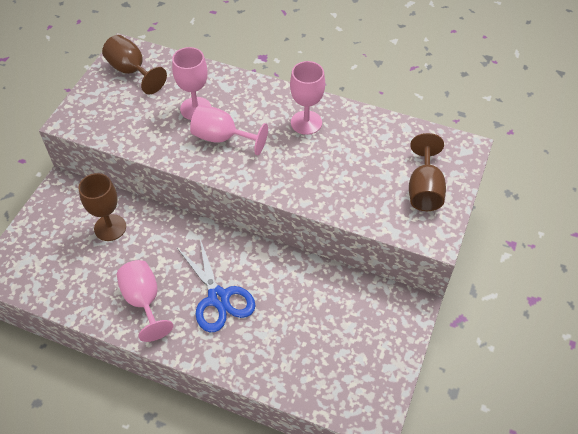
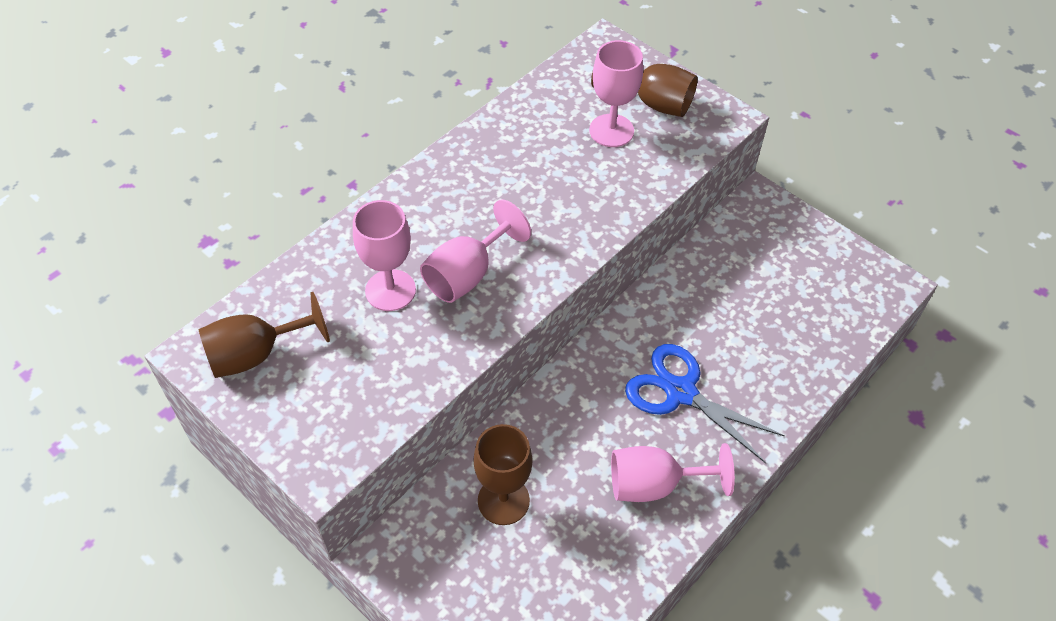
camera: 70 degrees left, 0 degrees up
blue scissors [177,239,256,332] -> blue scissors turned 135 degrees counterclockwise [625,344,785,463]
pink goblet [290,61,325,135] -> pink goblet moved to [589,40,643,147]

